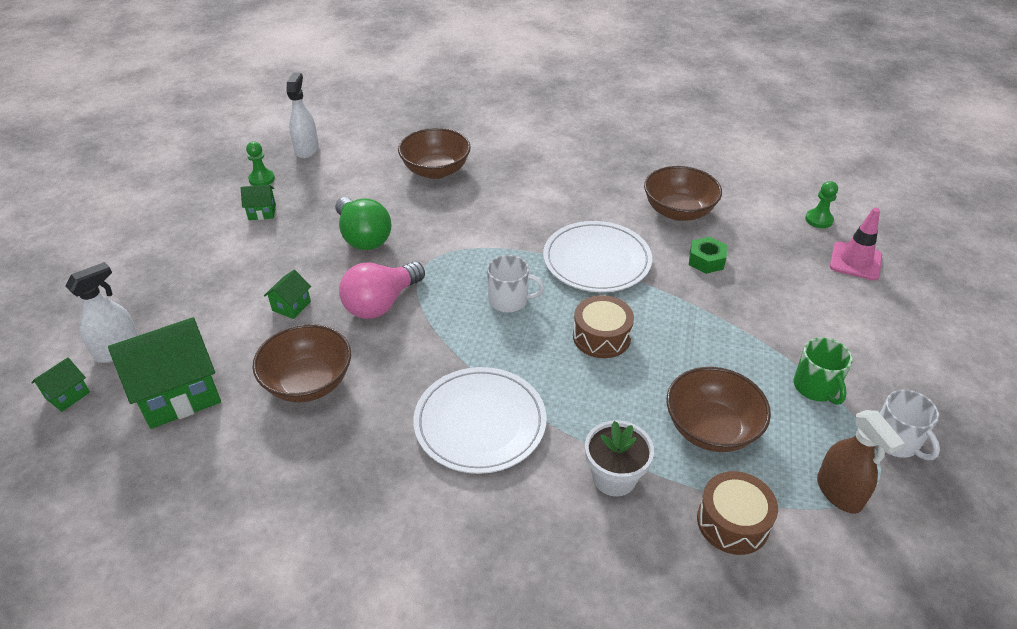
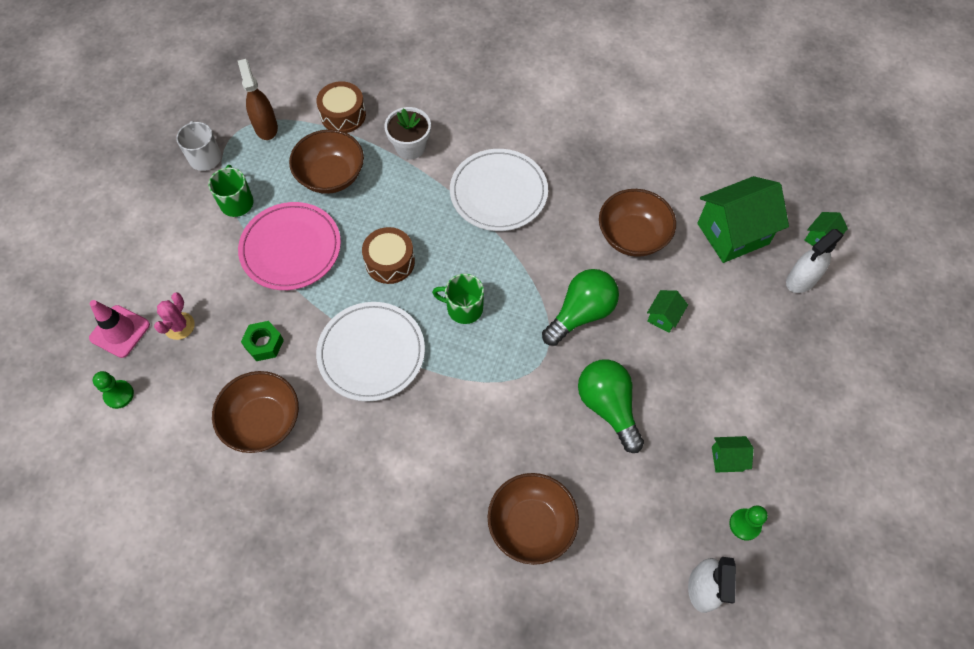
camera: 175 degrees left, 20 degrees up
pink light bulb [339,261,425,319] -> green light bulb [542,269,619,346]
white mug [487,255,544,312] -> green mug [432,274,484,324]
none -> pink cactus [154,292,195,340]
none -> pink plate [238,202,341,290]

